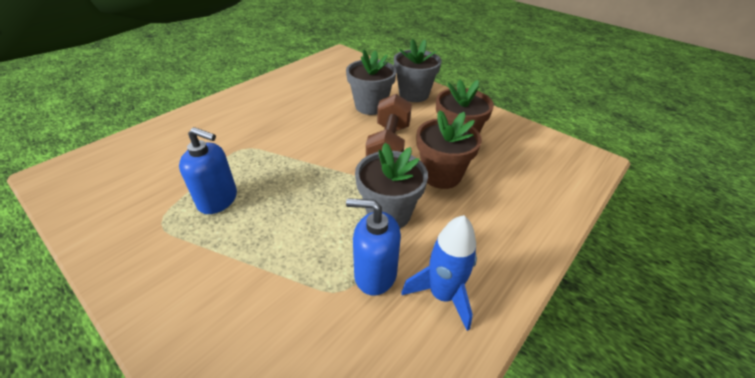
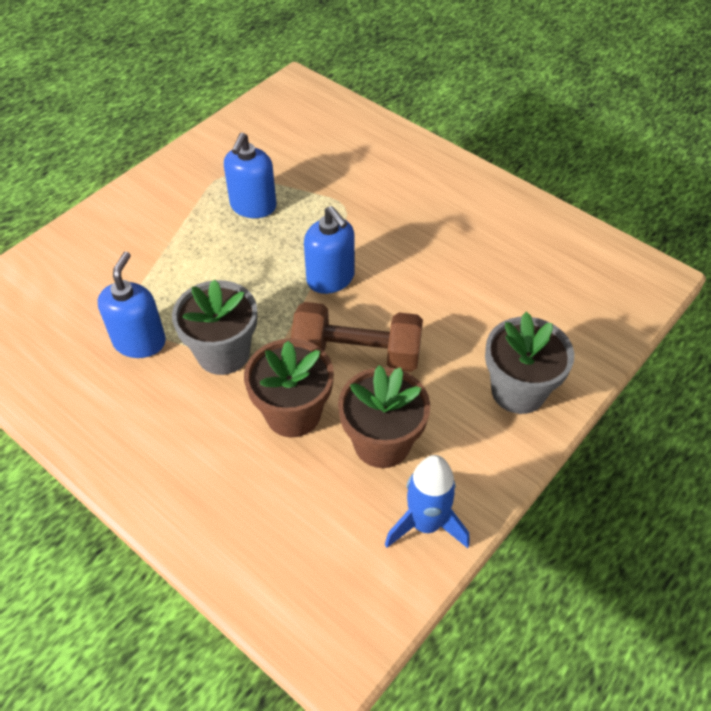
camera: 90 degrees right, 10 degrees up
grey flower pot [346,50,396,115] -> none
blue rocket [401,215,477,331] -> blue rocket moved to [385,455,470,548]
none -> blue soap dispenser [304,206,355,294]

